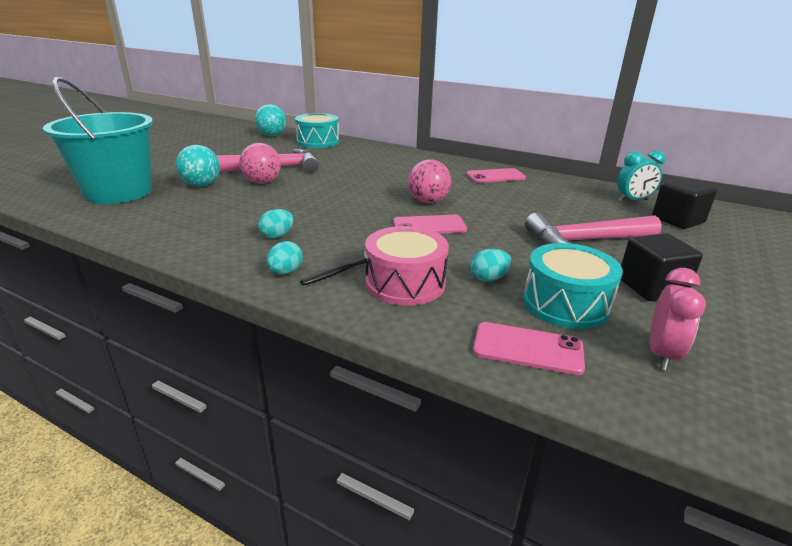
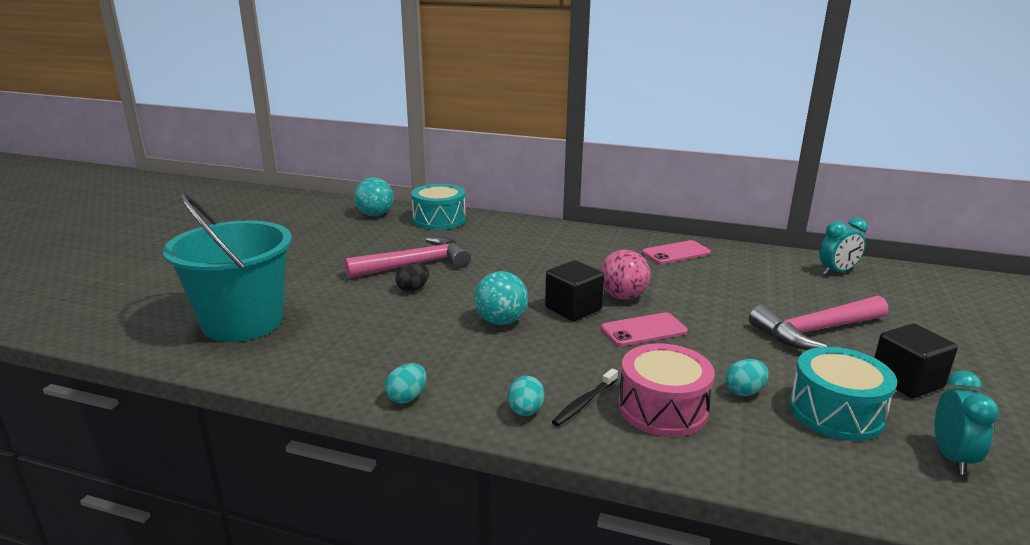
camera: 10 degrees left, 5 degrees down
turquoise ball [176,145,220,187] -> turquoise ball moved to [474,271,528,325]
pink ball [239,143,281,184] -> black egg [395,263,429,292]
turquoise egg [258,209,294,239] -> turquoise egg moved to [385,363,427,404]
pink phone [473,322,585,375] -> none
pink clock [650,268,706,370] -> turquoise clock [935,371,999,475]
black cube [652,178,717,229] -> black cube moved to [545,260,604,321]

